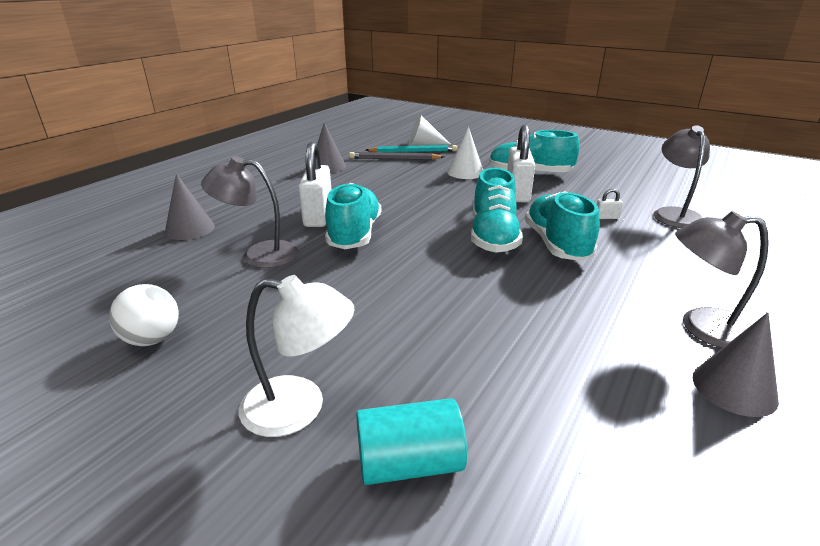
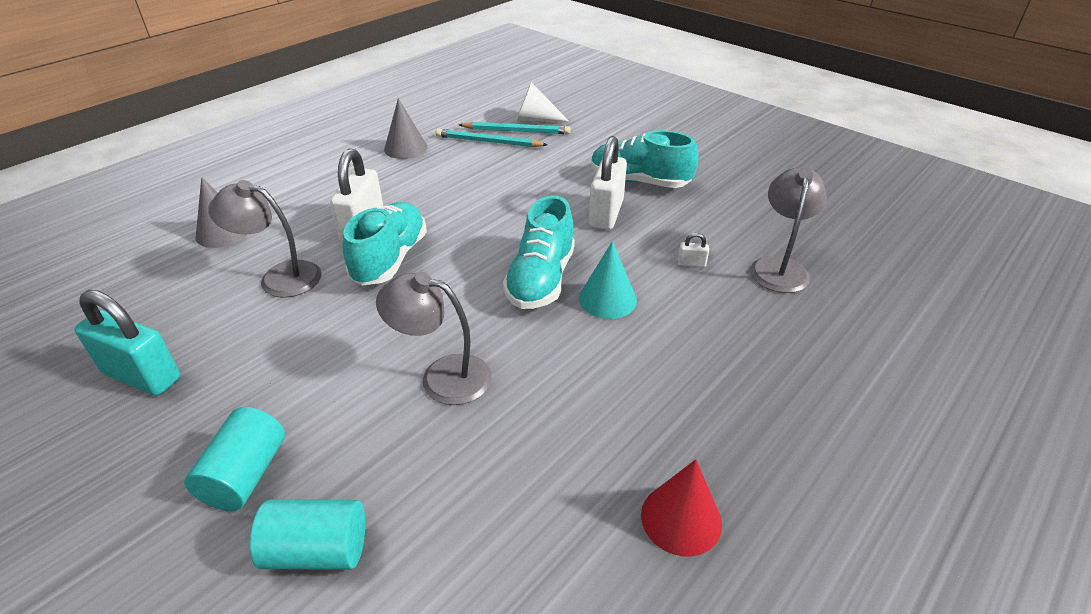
camera: 10 degrees right, 10 degrees up
white ball [109,284,179,346] -> turquoise padlock [74,290,180,396]
white lamp [239,275,355,437] -> turquoise cylinder [184,407,285,511]
grey pencil [349,152,444,160] -> turquoise pencil [436,129,547,147]
white cone [447,127,483,179] -> none
turquoise shoe [525,191,600,261] -> turquoise cone [579,241,637,319]
grey lamp [675,211,769,348] -> grey lamp moved to [376,272,492,405]
grey cone [693,312,779,417] -> red cone [641,459,722,556]

